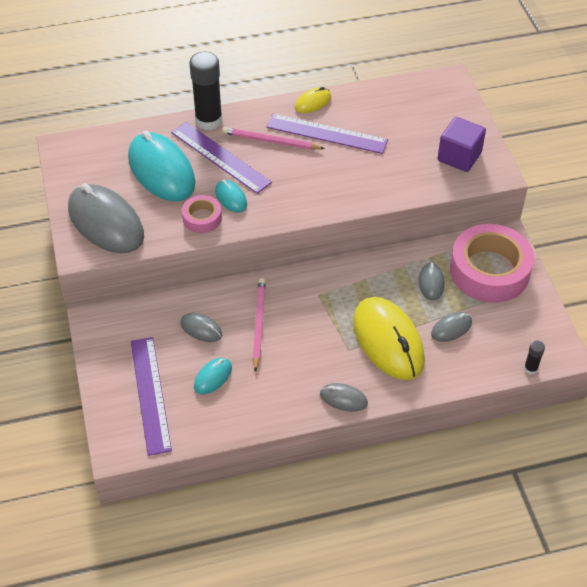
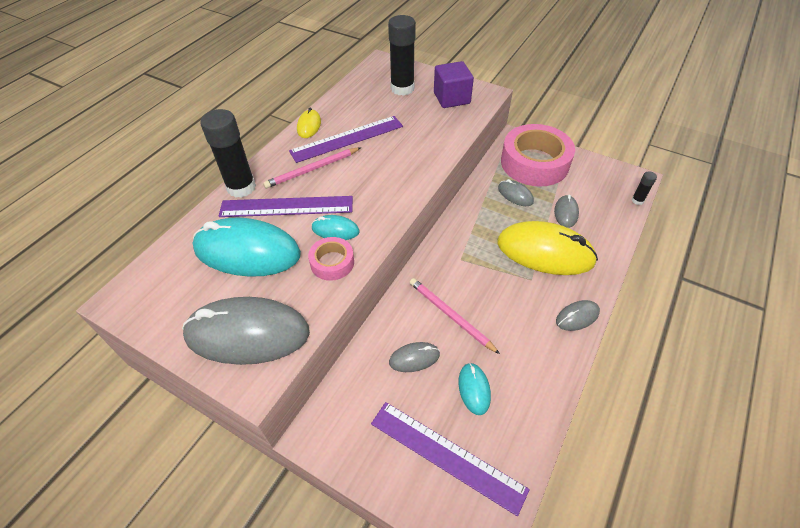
camera: 45 degrees left, 0 degrees up
none -> black glue stick [388,15,416,96]

